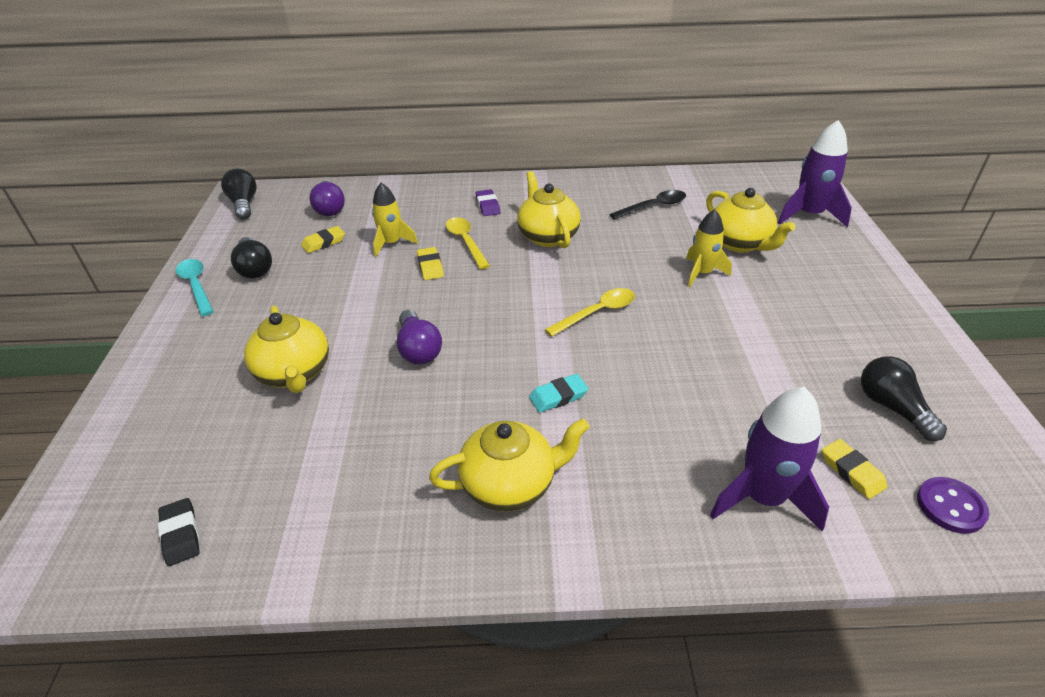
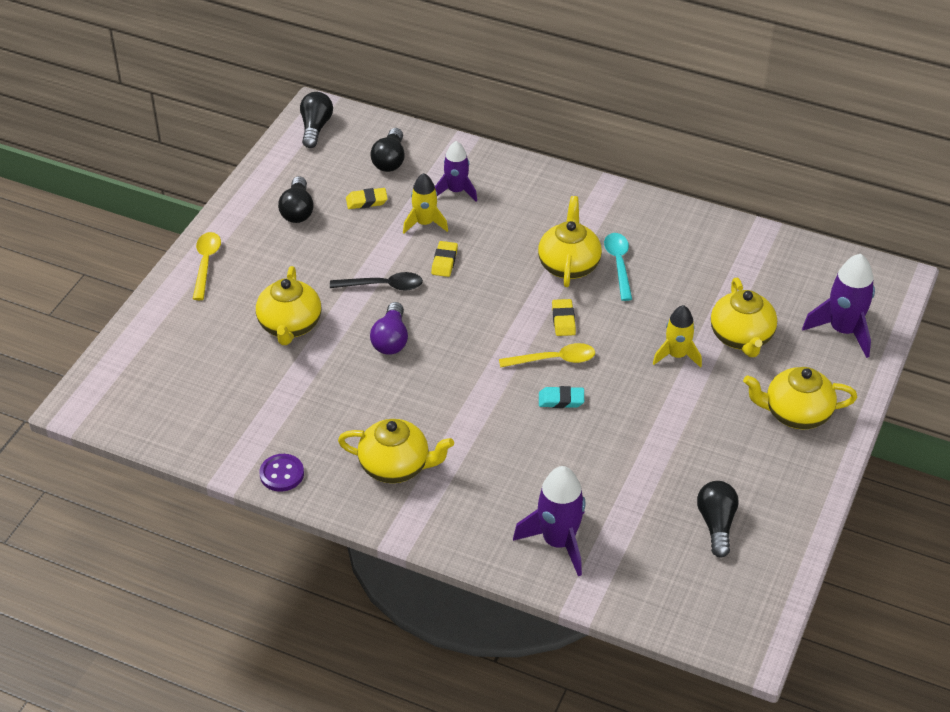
camera: 25 degrees right, 5 degrees up
black eraser [158,498,200,566] -> none
turquoise spoon [176,259,214,316] -> turquoise spoon moved to [604,233,632,301]
purple light bulb [309,181,345,216] -> black light bulb [370,128,405,172]
yellow spoon [446,217,490,269] -> yellow spoon moved to [193,232,221,300]
purple eraser [476,189,500,216] -> none
turquoise eraser [529,374,588,413] -> turquoise eraser moved to [539,386,584,408]
black spoon [609,190,686,220] -> black spoon moved to [330,272,423,290]
yellow eraser [822,439,887,499] -> yellow eraser moved to [552,299,576,336]
purple button [917,477,989,534] -> purple button moved to [259,454,304,492]
none -> purple rocket [435,141,477,202]
none -> yellow teapot [743,367,857,429]

